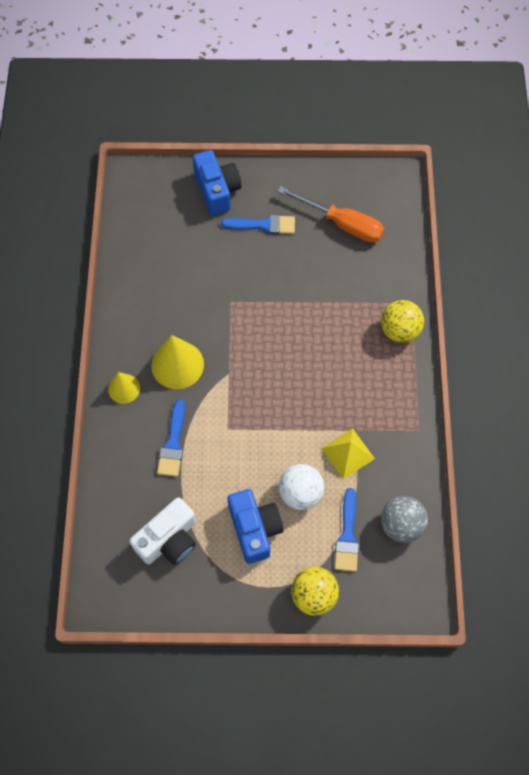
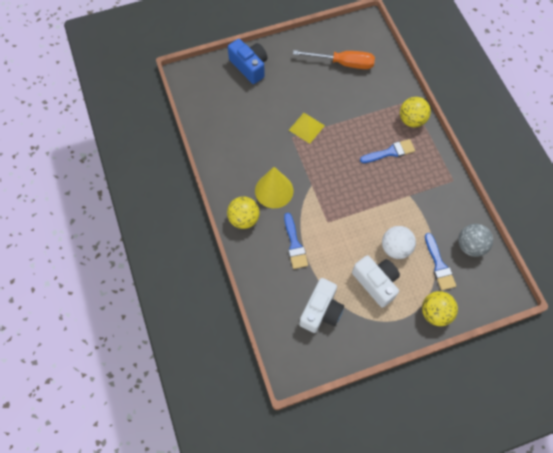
camera: 20 degrees left, 0 degrees up
yellow cone [108,372,140,404] -> yellow ball [227,196,260,229]
blue brush [221,215,295,234] -> blue brush moved to [360,139,415,163]
blue camera [227,489,284,564] -> white camera [352,255,400,308]
yellow pyramid [321,428,375,479] -> yellow pyramid moved to [289,113,325,144]

